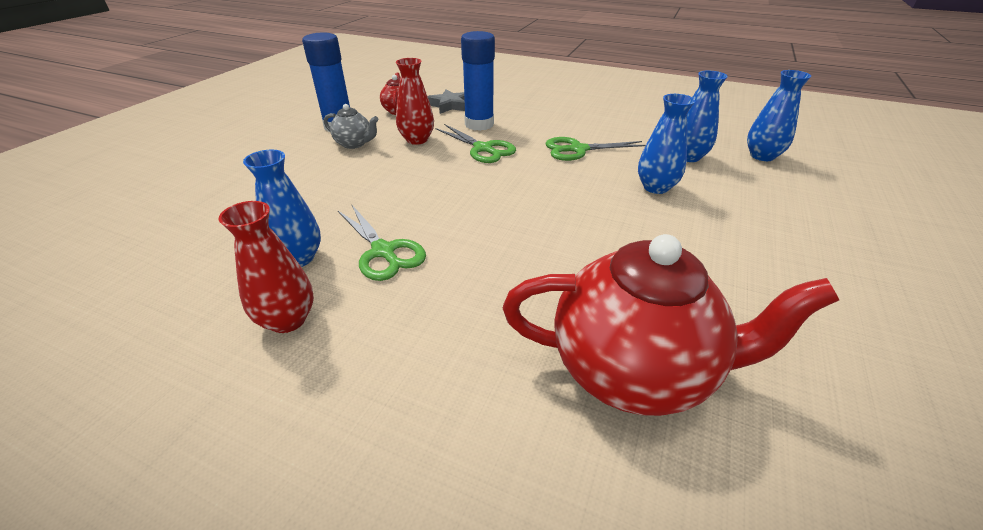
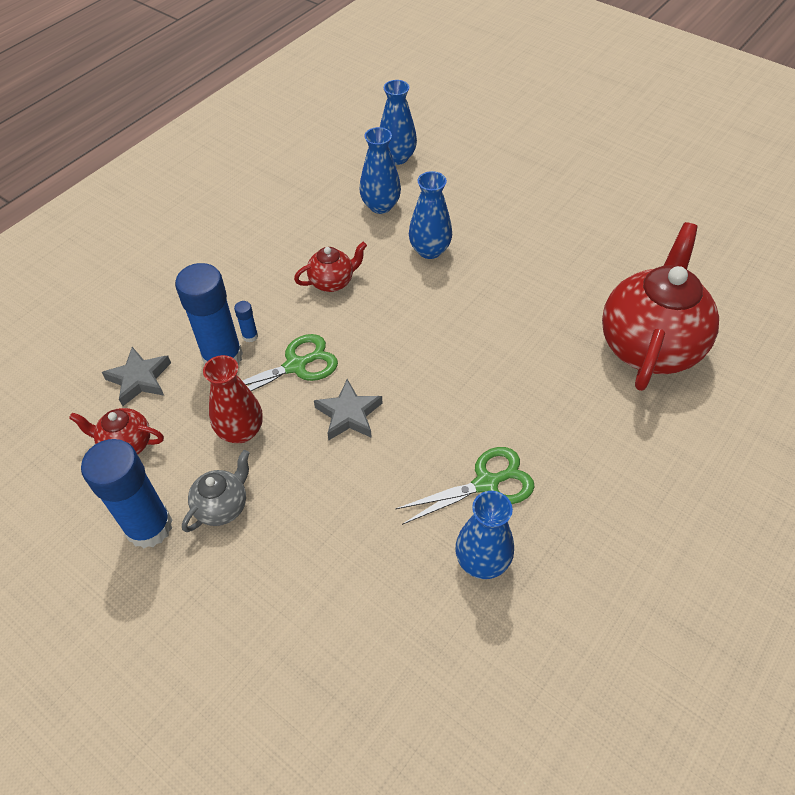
camera: 75 degrees left, 15 degrees up
red vase [219,201,314,333] -> none
green scissors [545,137,646,161] -> red teapot [294,242,367,292]
none -> blue glue stick [234,301,258,342]
none -> grey star [314,379,382,440]

